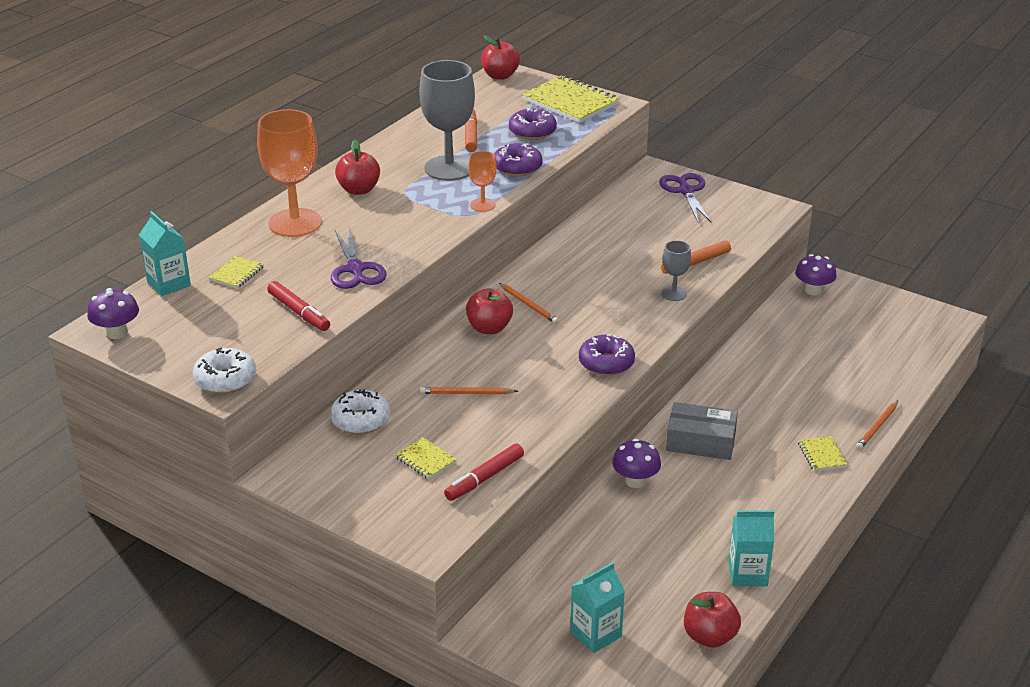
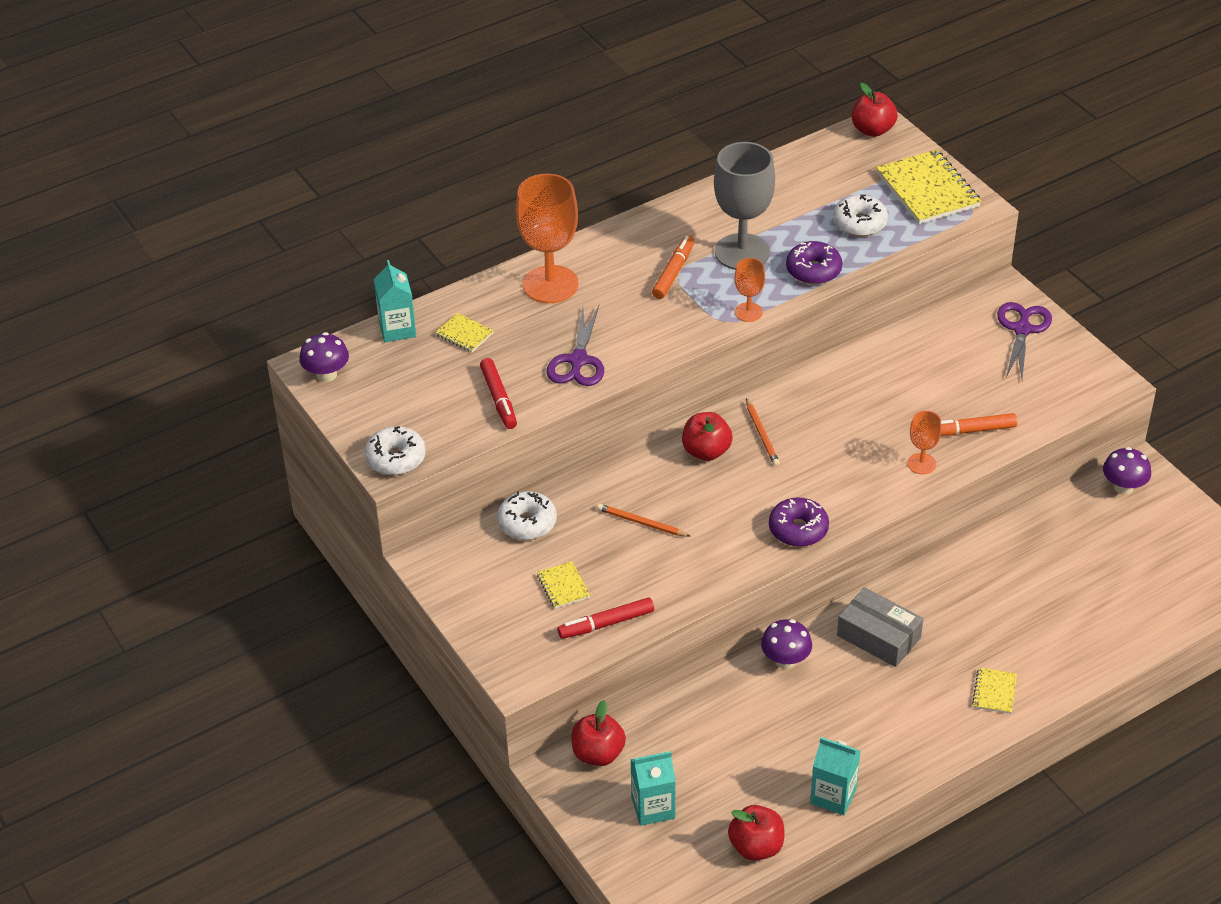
camera: 25 degrees right, 10 degrees up
yellow notebook [208,256,264,289] -> yellow notebook turned 75 degrees clockwise [435,313,494,352]
red apple [335,140,380,195] -> red apple moved to [572,700,626,766]
orange marker [465,109,477,152] -> orange marker moved to [652,236,695,299]
purple donut [509,108,557,140] -> white donut [833,195,888,237]
grey goblet [661,240,691,301] -> orange goblet [907,411,942,474]
orange pencil [856,400,898,450] -> none

